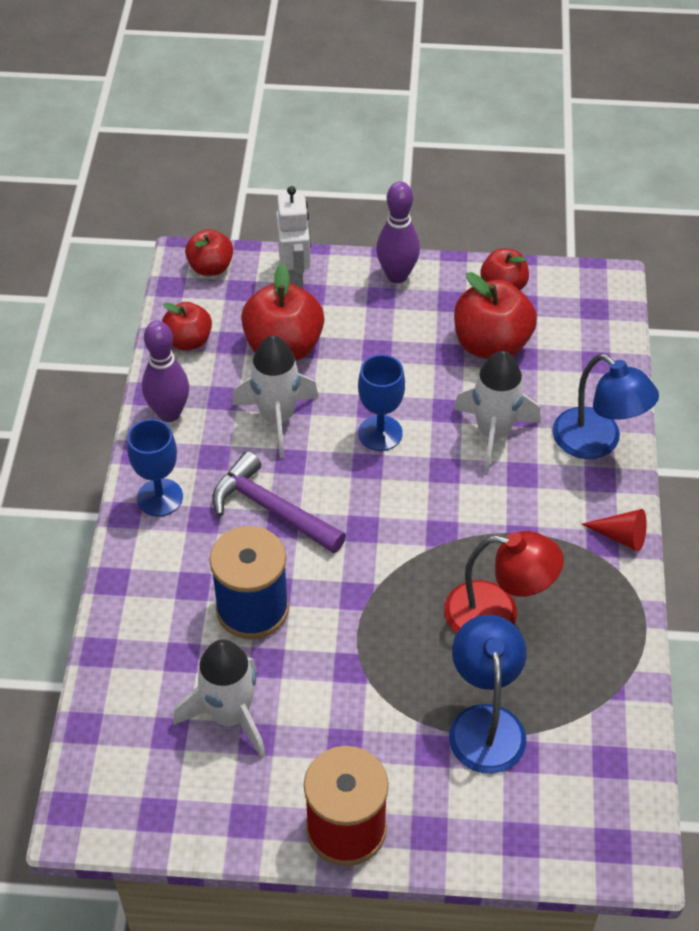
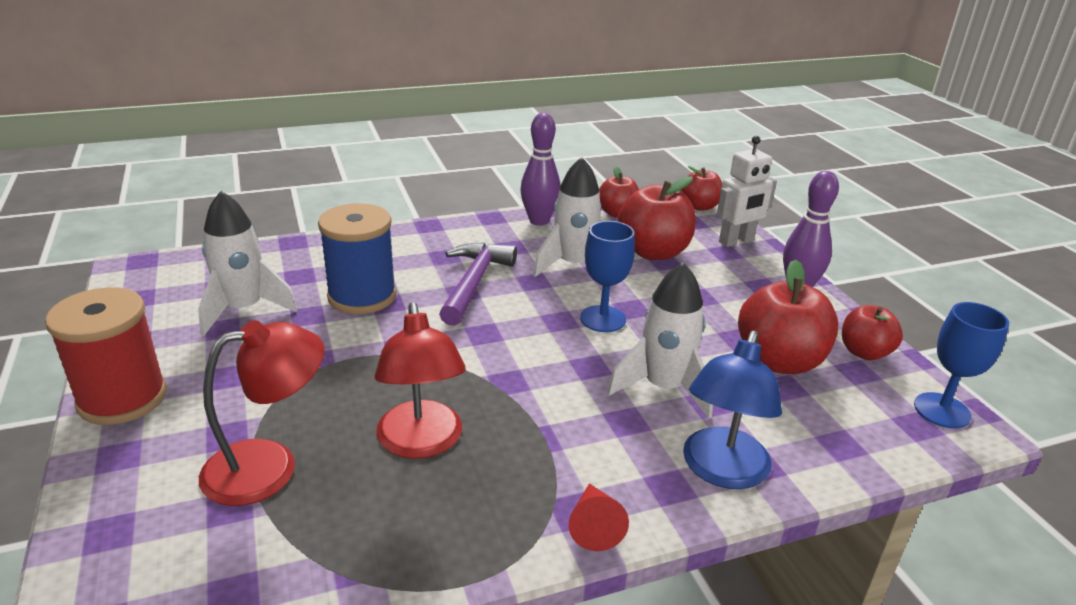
camera: 65 degrees right, 20 degrees down
blue goblet [127,419,183,516] -> blue goblet moved to [914,302,1009,428]
blue lamp [449,615,527,774] -> red lamp [199,320,324,506]

